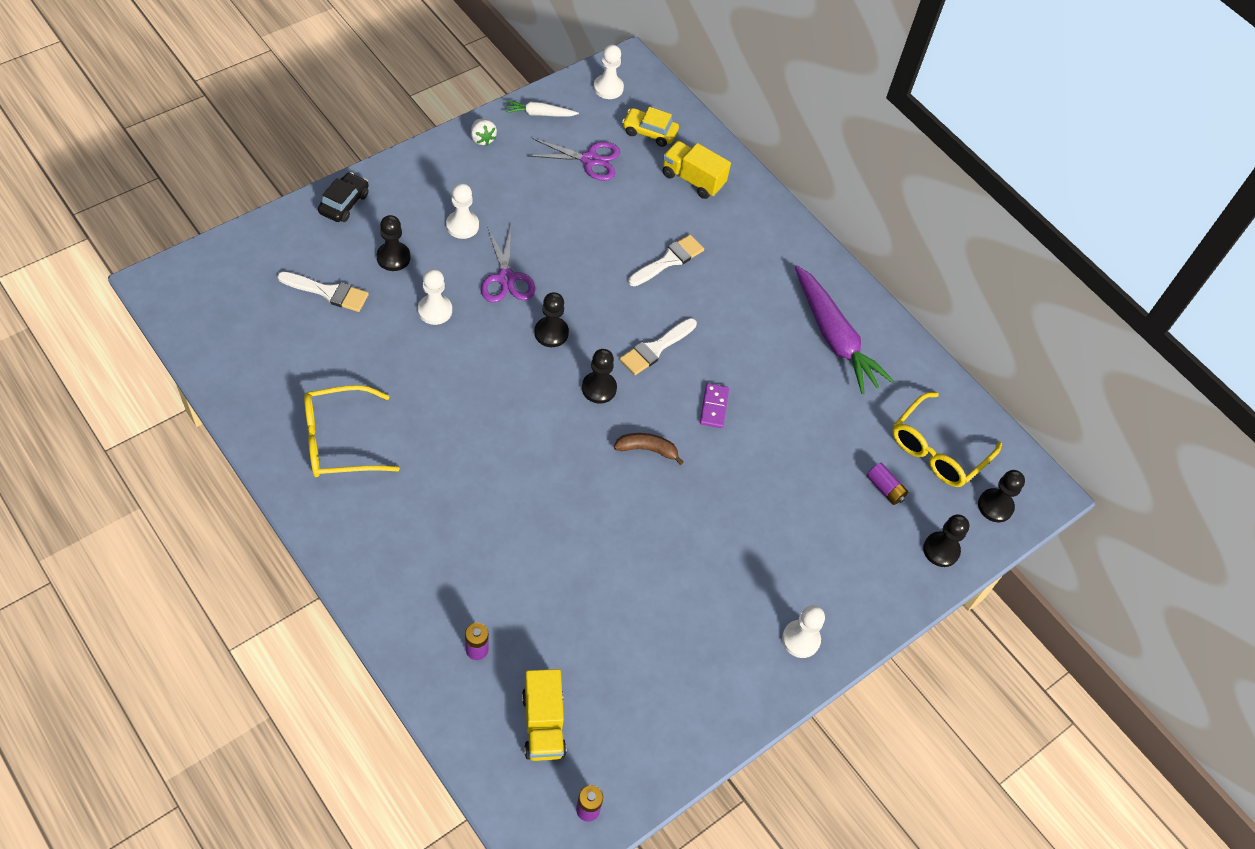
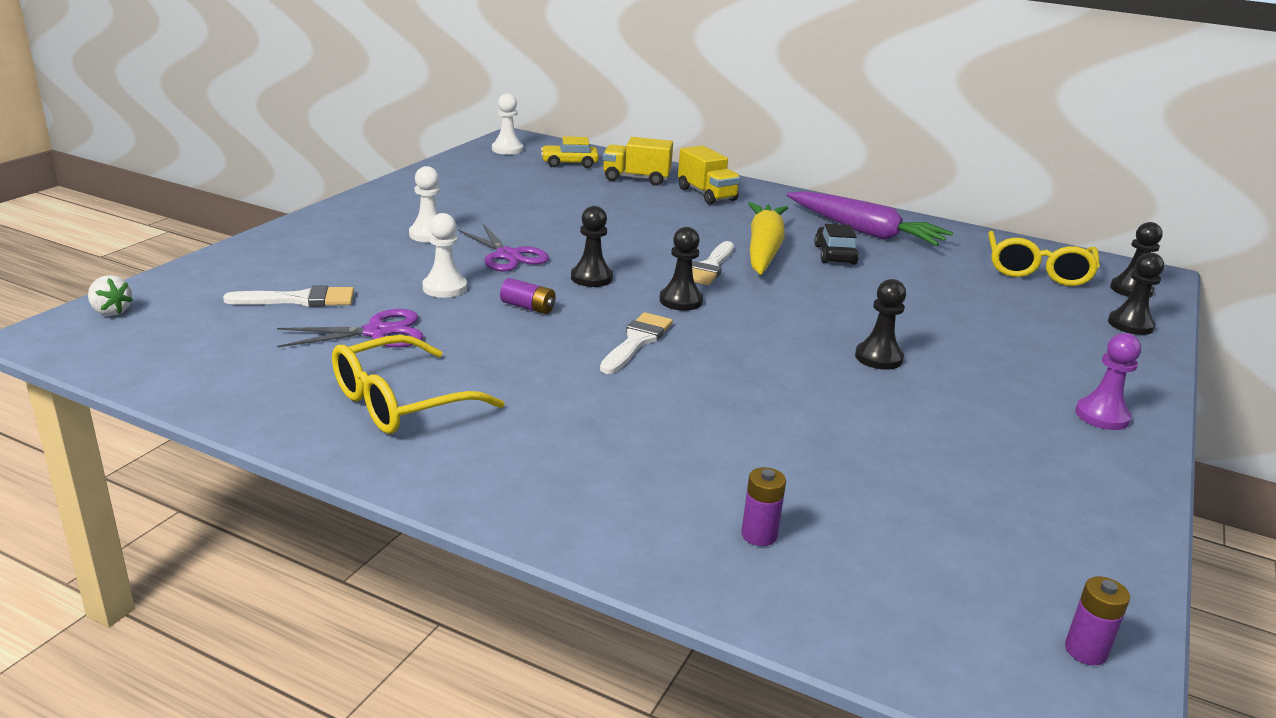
camera: 20 degrees left, 30 degrees down
black car [318,172,369,222] -> black car moved to [814,224,859,265]
black pawn [376,215,411,271] -> black pawn moved to [855,279,906,370]
white strawberry [471,119,497,146] -> white strawberry moved to [88,275,133,316]
white carrot [505,100,579,117] -> none
yellow truck [522,669,566,761] -> yellow truck moved to [678,146,741,205]
purple scissors [527,138,620,181] -> purple scissors moved to [277,309,424,347]
brown banana [614,433,684,465] -> none
white brush [628,235,704,286] -> white brush moved to [600,312,673,374]
purple domino [700,383,729,428] -> none
white pawn [782,605,825,658] -> purple pawn [1075,333,1141,430]
purple battery [867,463,908,505] -> purple battery moved to [500,278,556,314]
none -> yellow carrot [748,202,788,274]

